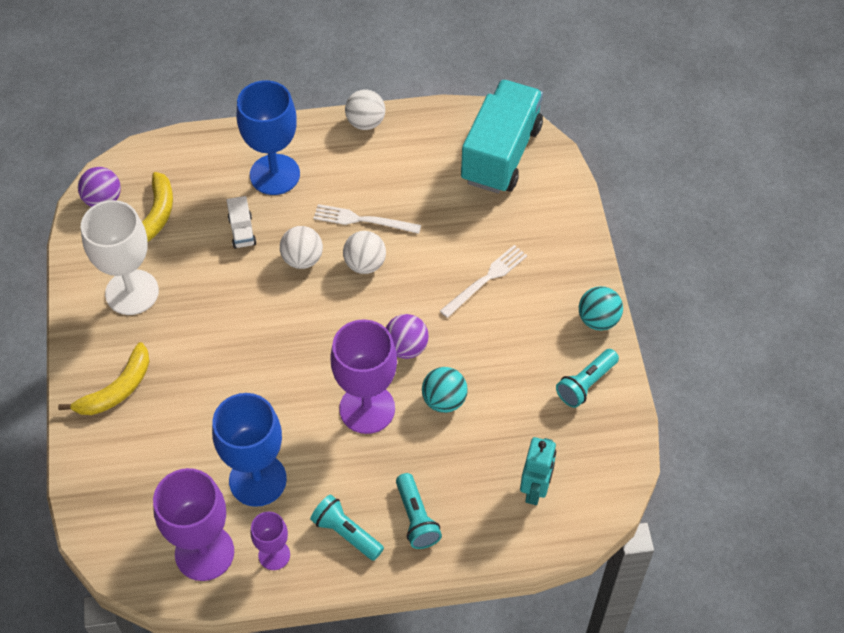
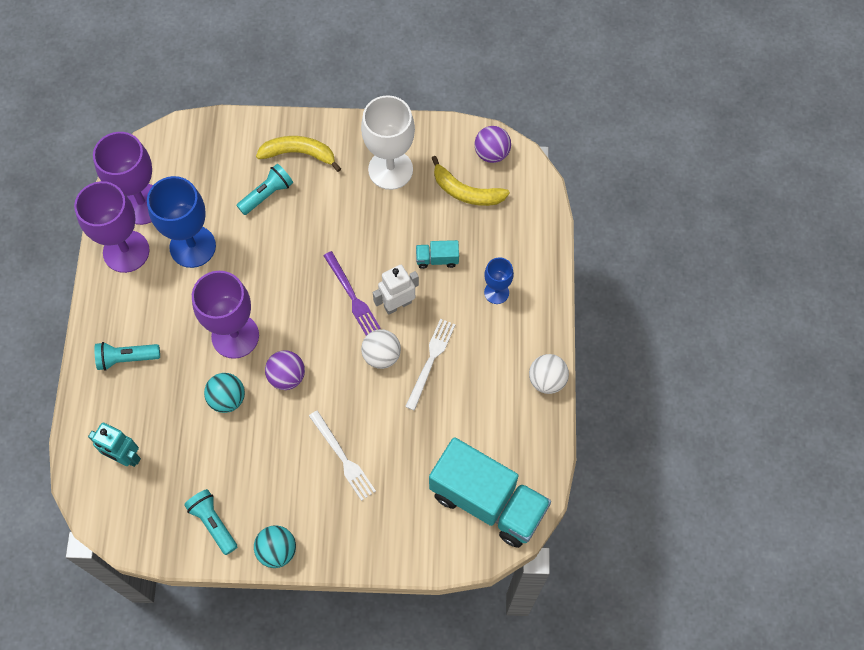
camera: 100 degrees right, 10 degrees up
yellow banana [58,342,149,415] -> yellow banana turned 135 degrees clockwise [256,136,341,172]
white truck [227,196,256,249] -> turquoise truck [416,240,459,269]
blue goblet [237,80,300,195] -> blue goblet [484,257,514,304], size x0.54
purple goblet [250,511,290,570] -> purple goblet [74,181,150,273], size x1.87
white ball [280,226,323,269] -> white robot [373,265,419,315]
turquoise flashlight [310,494,384,561] -> turquoise flashlight moved to [236,164,293,215]
none -> purple fork [323,251,381,336]

